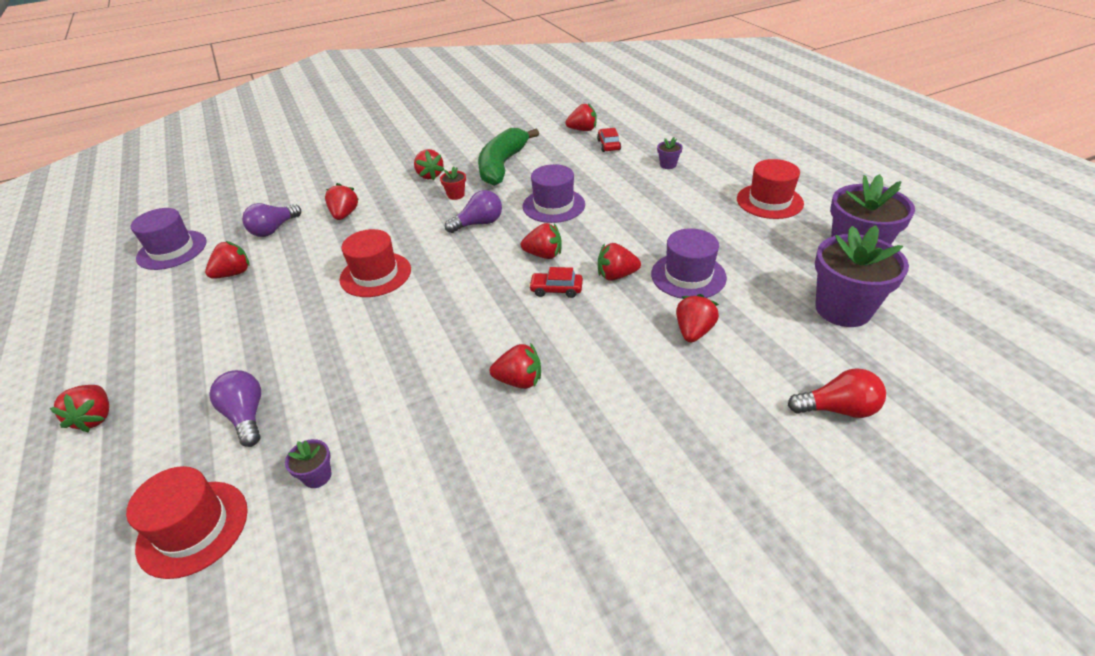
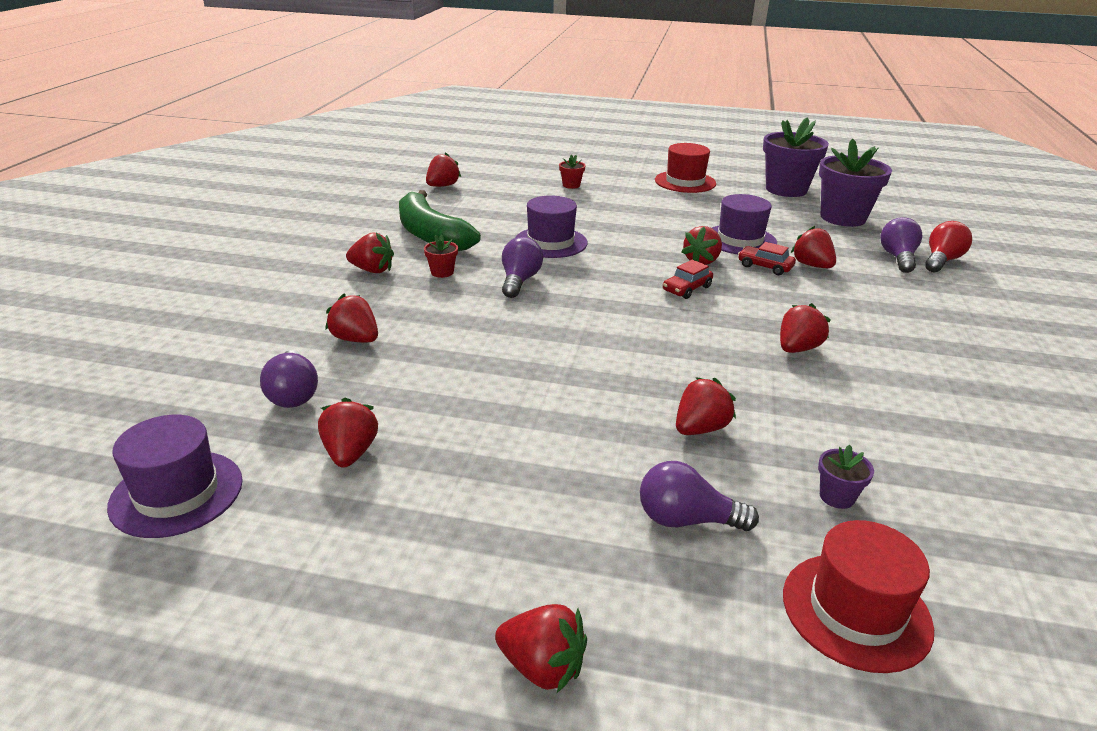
camera: 55 degrees left, 10 degrees down
red hat [339,229,411,297] -> none
red strawberry [521,223,562,259] -> red strawberry moved to [676,377,736,435]
red car [597,128,621,152] -> red car moved to [738,242,796,275]
purple flower pot [657,137,683,169] -> red flower pot [559,154,586,189]
none -> purple light bulb [880,217,922,273]

